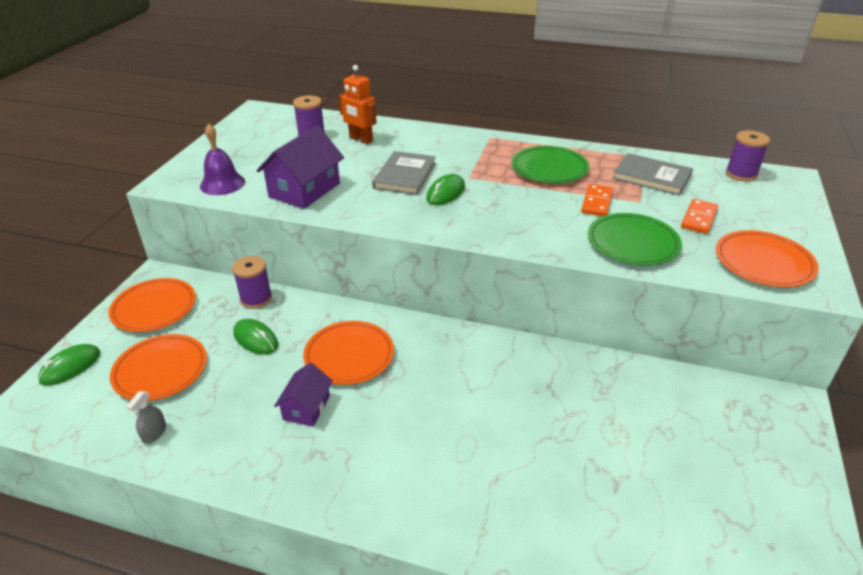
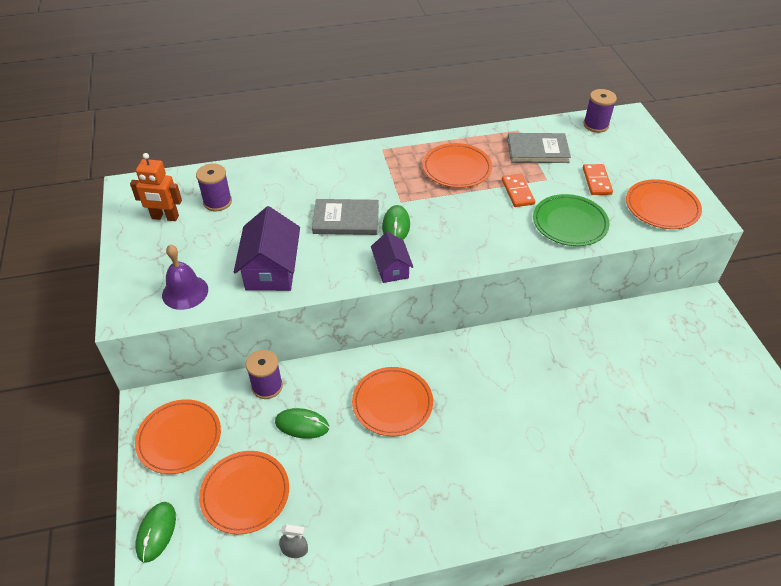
camera: 30 degrees left, 10 degrees up
grey spray bottle [126,391,166,444] -> grey spray bottle turned 75 degrees counterclockwise [279,524,308,558]
purple house [274,363,333,427] -> purple house moved to [371,232,413,283]
orange robot [339,65,377,144] -> orange robot moved to [130,153,182,221]
grey book [372,151,436,195] -> grey book turned 75 degrees counterclockwise [312,199,379,235]
green plate [511,146,589,183] -> orange plate [423,143,492,188]

